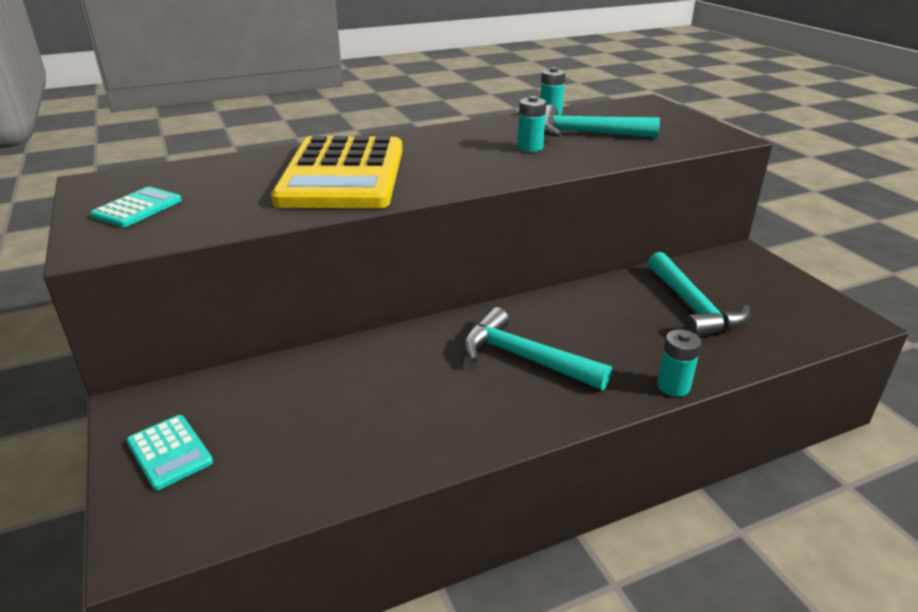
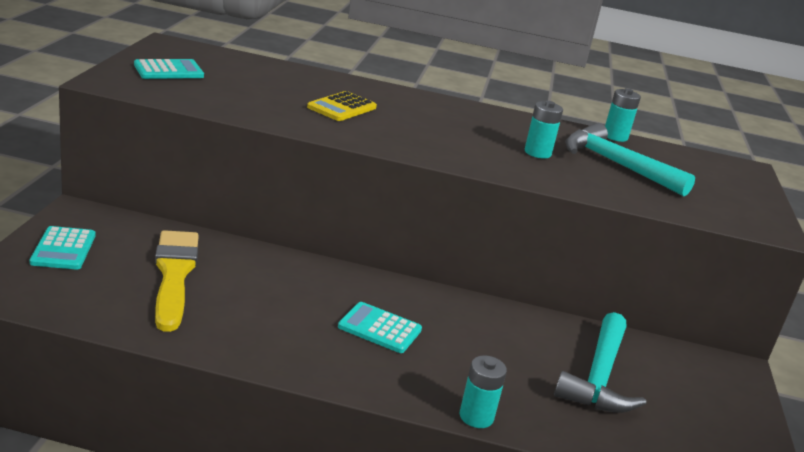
camera: 30 degrees right, 5 degrees down
yellow calculator [271,136,402,208] -> yellow calculator [307,91,377,121], size x0.42
turquoise hammer [463,307,612,390] -> turquoise calculator [338,302,422,353]
none -> yellow brush [155,230,199,332]

